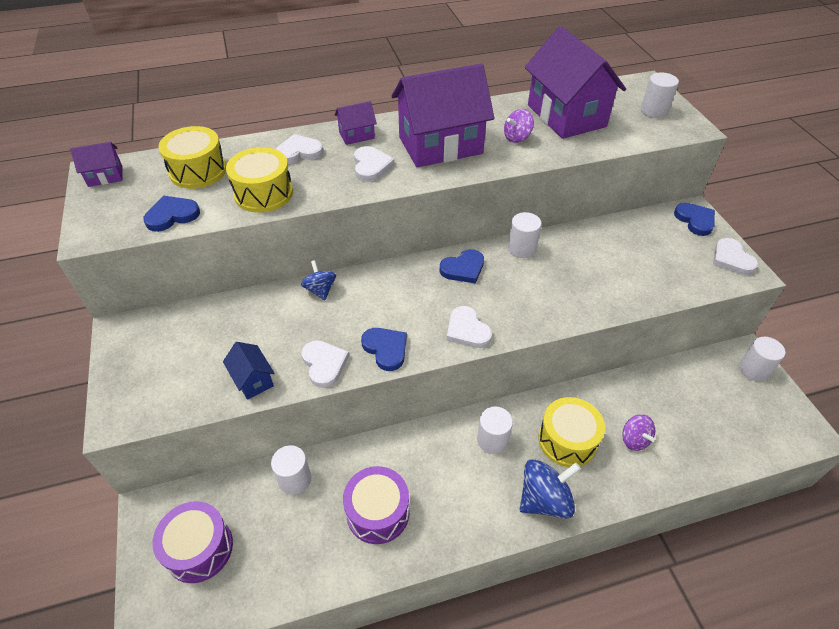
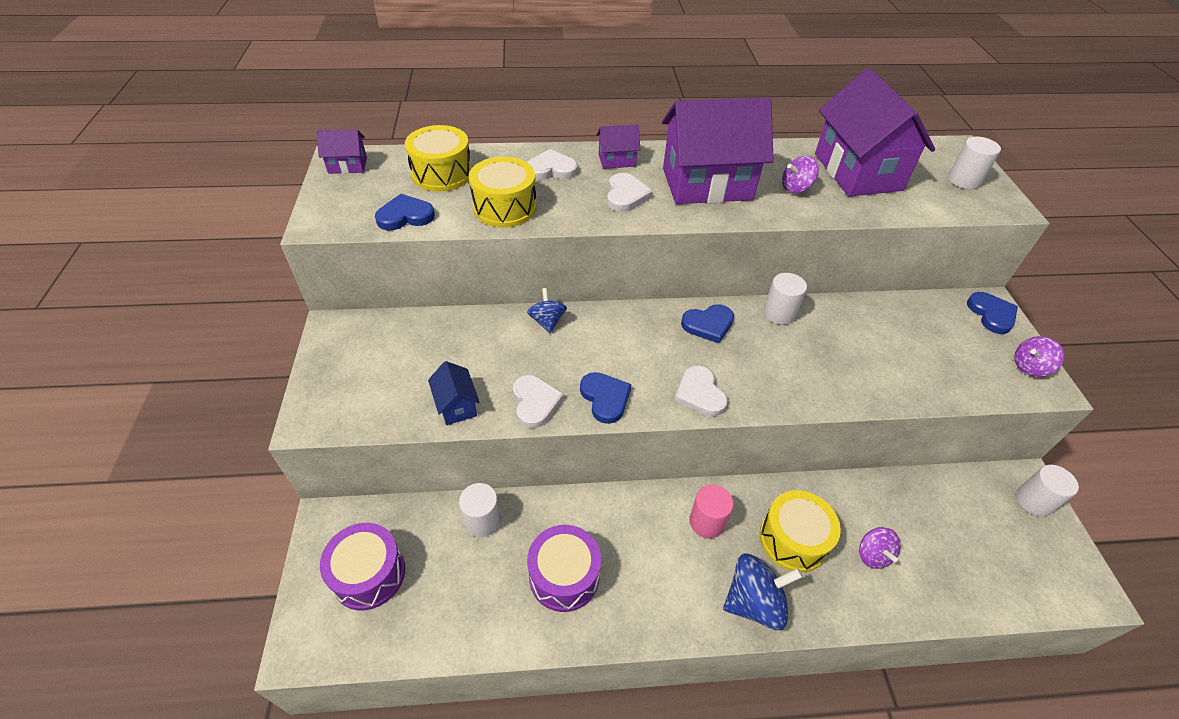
camera: 10 degrees right, 0 degrees up
white cylinder [477,407,513,454] -> pink cylinder [689,485,734,538]
white heart [713,238,758,275] -> purple spinning top [1014,336,1064,377]

